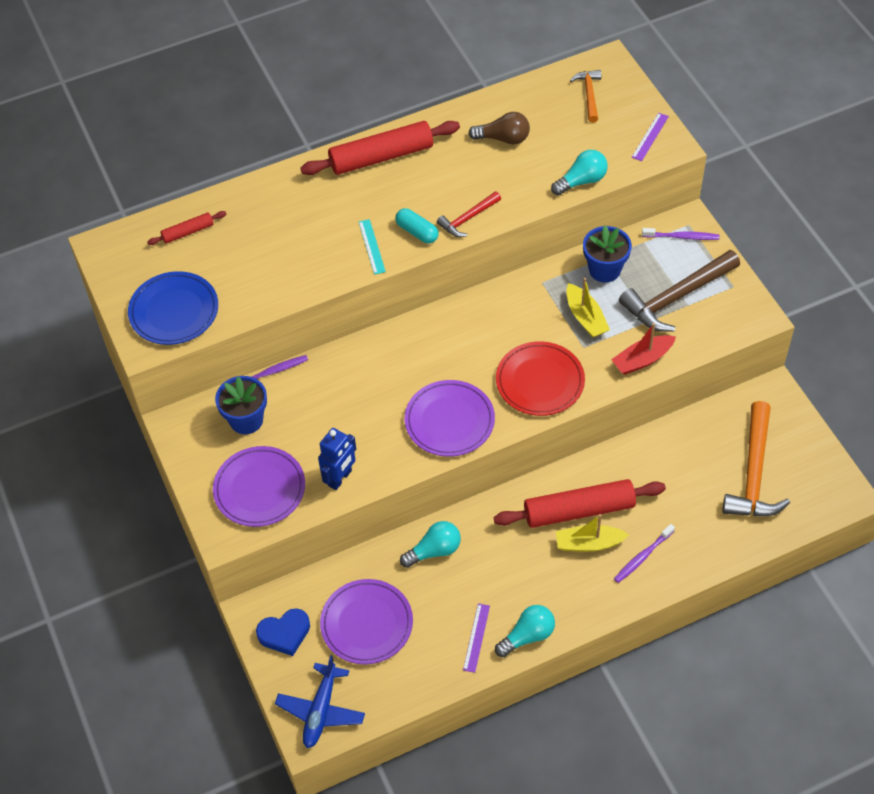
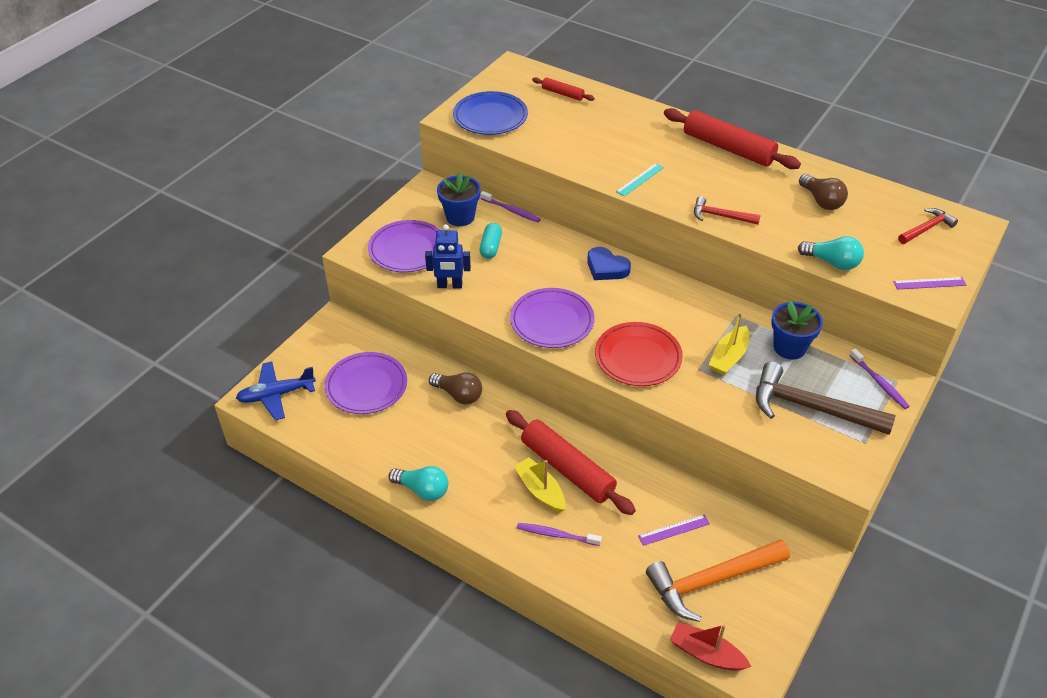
camera: 55 degrees right, 10 degrees down
blue heart [256,608,310,656] -> blue heart moved to [587,247,631,280]
turquoise capsule [395,208,439,243] -> turquoise capsule moved to [479,223,502,259]
turquoise light bulb [400,521,461,568] -> brown light bulb [429,372,482,404]
purple ruler [463,603,490,673] -> purple ruler moved to [638,514,710,546]
orange hammer [570,70,601,123] -> red hammer [898,208,958,244]
red boat [611,323,676,375] -> red boat moved to [670,622,751,671]

